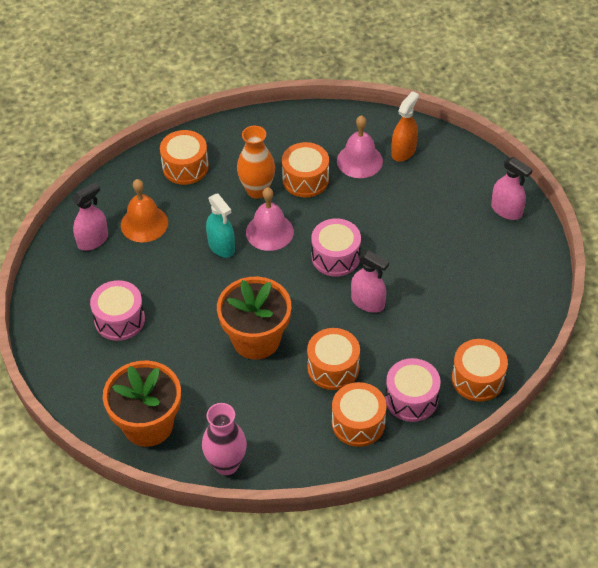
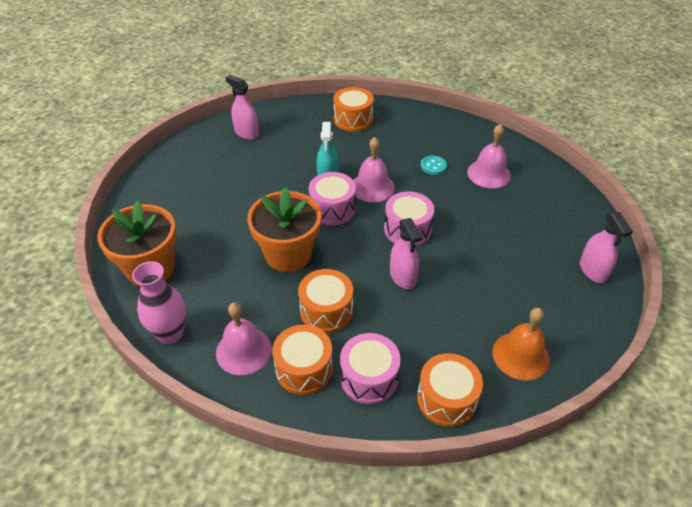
camera: 35 degrees right, 5 degrees down
pink spray bottle [72,182,108,251] -> pink spray bottle turned 135 degrees counterclockwise [225,75,259,140]
pink drum [90,280,145,341] -> pink drum moved to [309,172,356,225]
orange bell [121,179,168,242] -> orange bell moved to [492,308,550,381]
orange vase [237,126,275,199] -> none
orange drum [282,142,329,198] -> turquoise button [421,156,447,175]
orange spray bottle [391,91,419,162] -> none
none -> pink bell [216,303,272,375]

